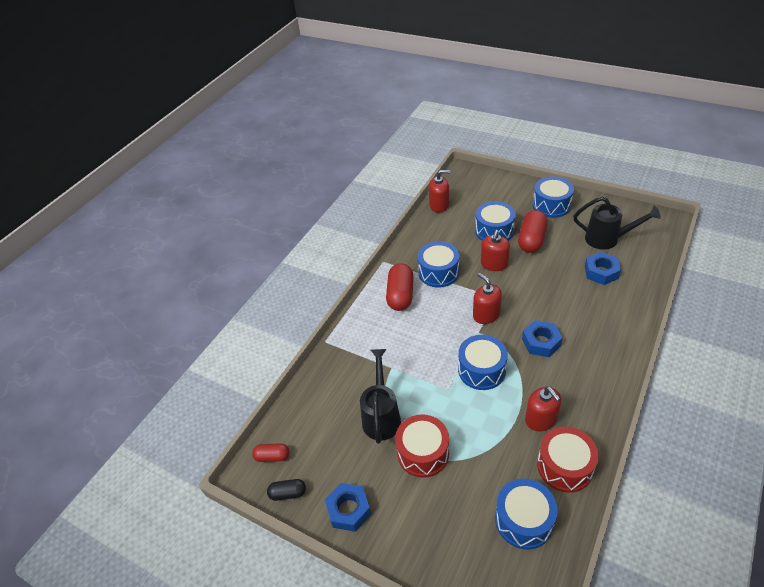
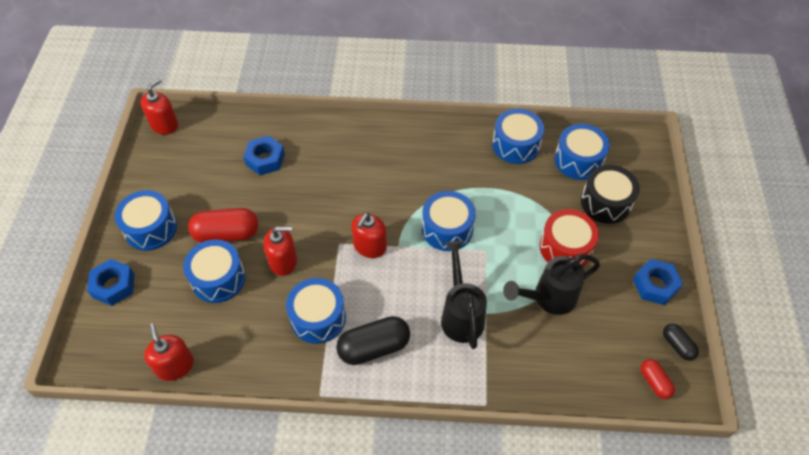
camera: 120 degrees left, 10 degrees up
red capsule [386,263,414,311] -> black capsule [336,316,410,365]
blue nut [522,320,563,357] -> blue nut moved to [87,259,134,306]
red soap dispenser [525,387,561,431] -> red soap dispenser moved to [141,79,178,135]
red drum [537,427,599,493] -> blue drum [492,109,544,164]
black watering can [573,197,661,250] -> black watering can moved to [441,241,487,349]
none -> black drum [581,165,640,224]

